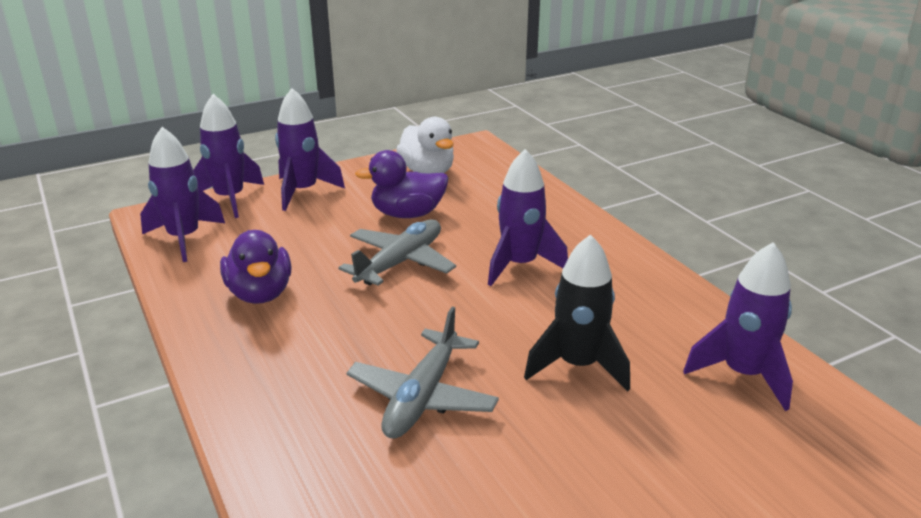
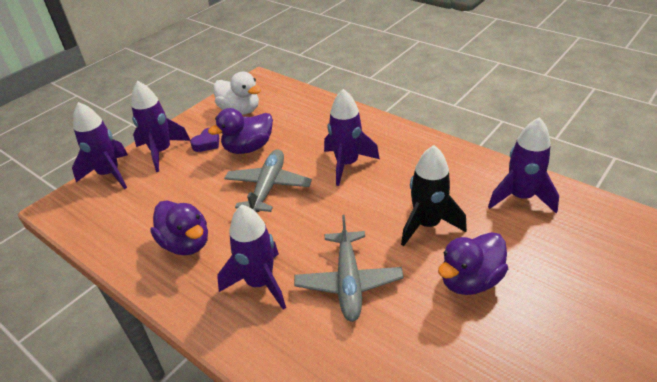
camera: 20 degrees left, 10 degrees up
purple rocket [140,127,225,262] -> purple rocket moved to [217,205,286,310]
none -> purple heart [190,128,219,152]
none -> purple duck [438,232,508,295]

